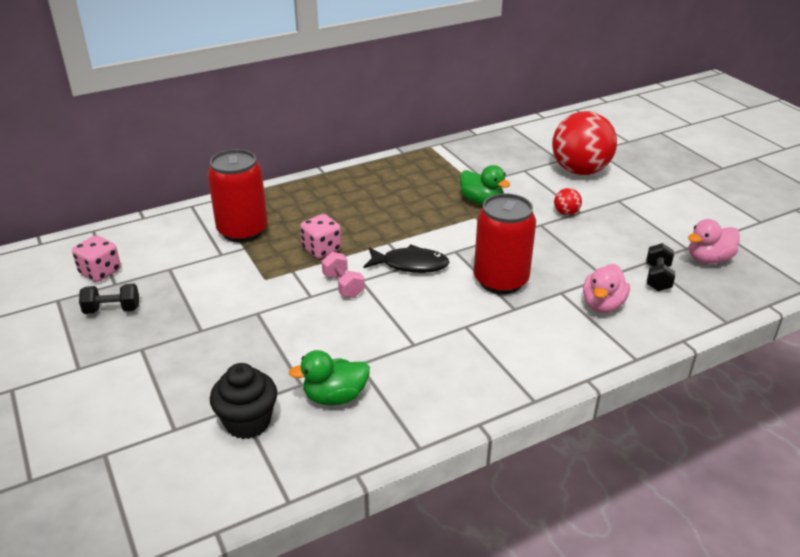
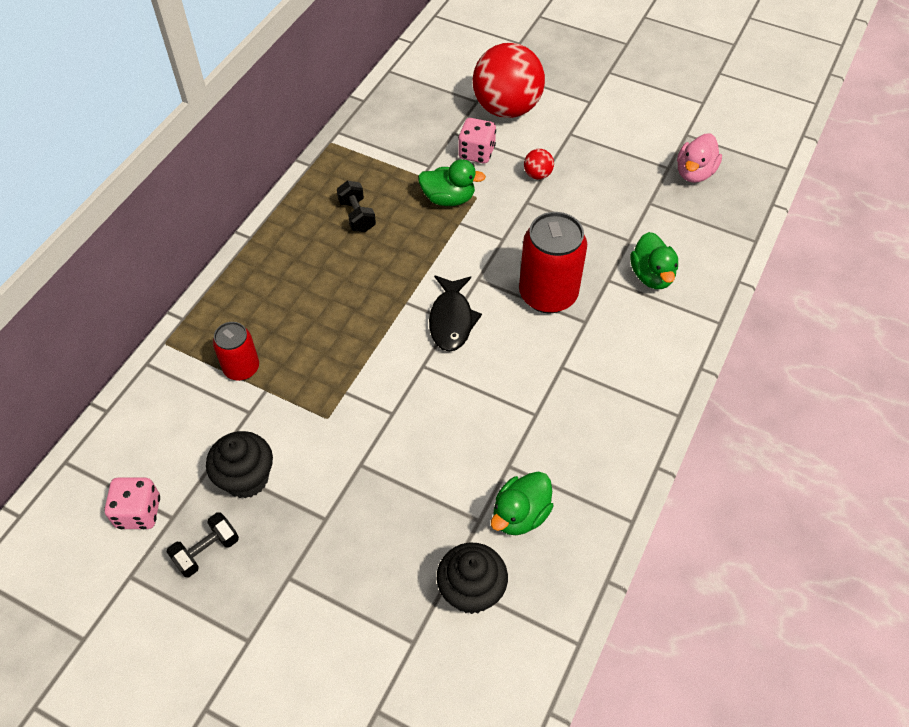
camera: 35 degrees left, 20 degrees up
red can [207,149,268,243] -> red can [213,322,259,381], size x0.59
pink dice [300,214,342,259] -> pink dice moved to [458,118,496,163]
pink dumbbell [322,252,365,298] -> none
black fish [363,245,449,273] -> black fish turned 120 degrees clockwise [429,275,482,352]
pink duck [583,264,630,313] -> green duck [630,232,678,289]
black dumbbell [647,243,675,291] -> black dumbbell moved to [337,181,376,232]
none -> black cupcake [206,431,273,499]

